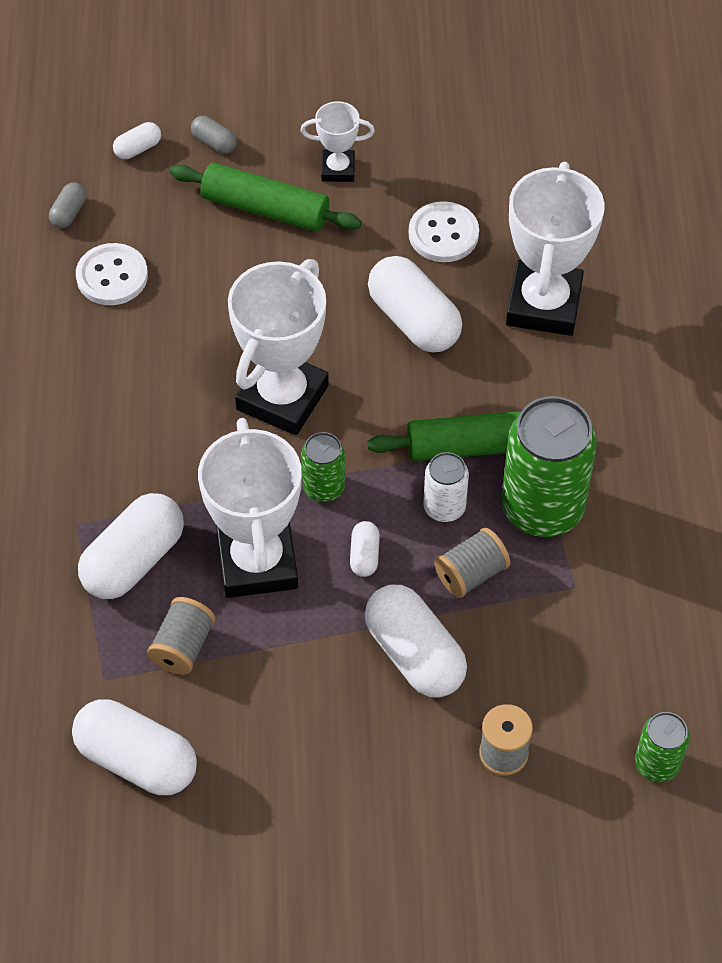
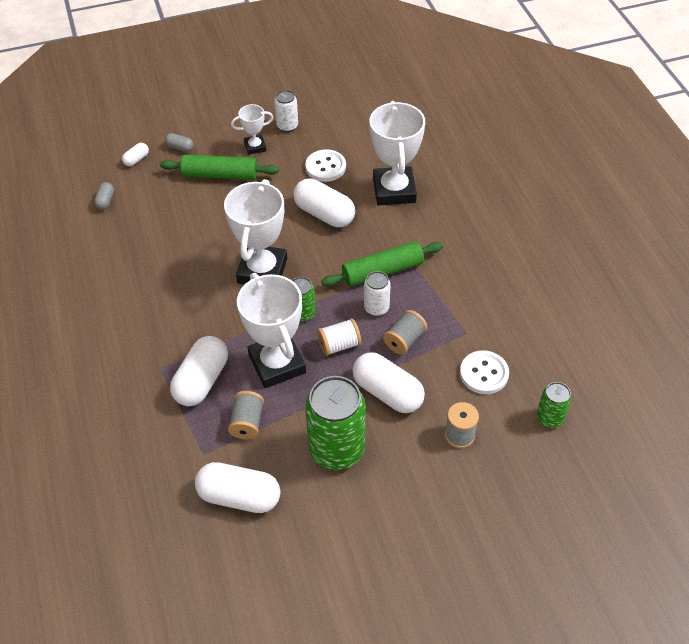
camera: 15 degrees left, 5 degrees down
white button [76,243,148,305] -> white button moved to [460,350,509,394]
white capsule [350,521,380,577] -> white spool [317,318,361,356]
green can [501,396,597,537] -> green can moved to [305,376,366,470]
none -> white can [274,90,298,132]

